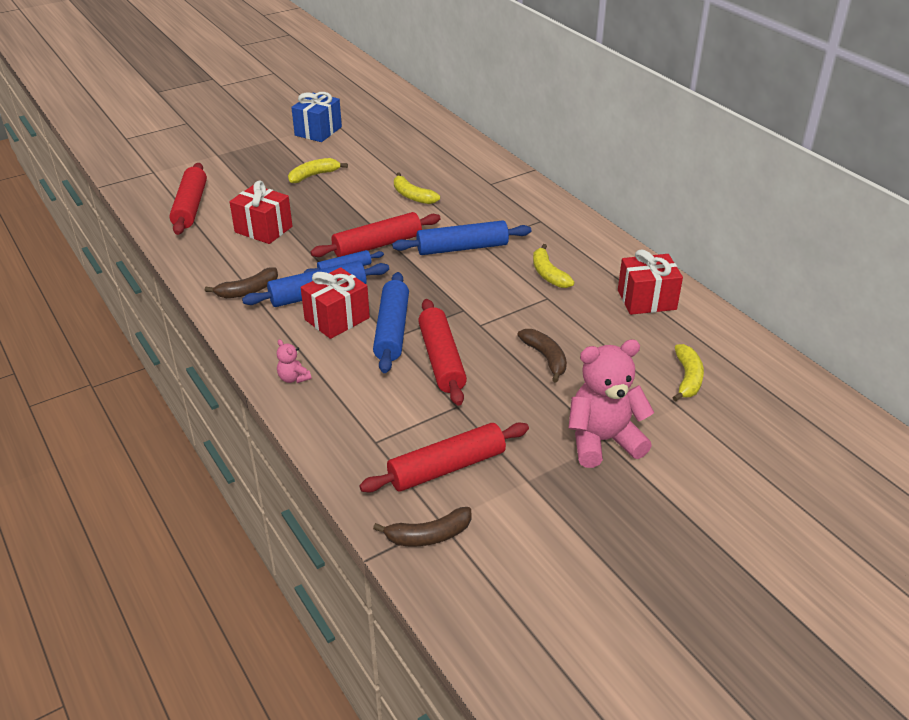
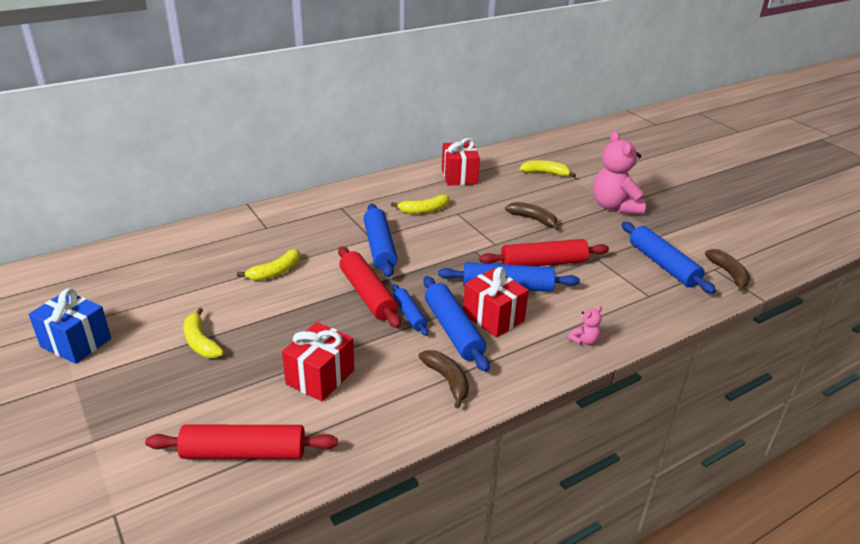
camera: 90 degrees left, 5 degrees down
red rolling pin [359,423,529,493] -> blue rolling pin [622,222,716,294]
brown banana [517,329,567,383] -> brown banana turned 60 degrees clockwise [505,202,559,230]

